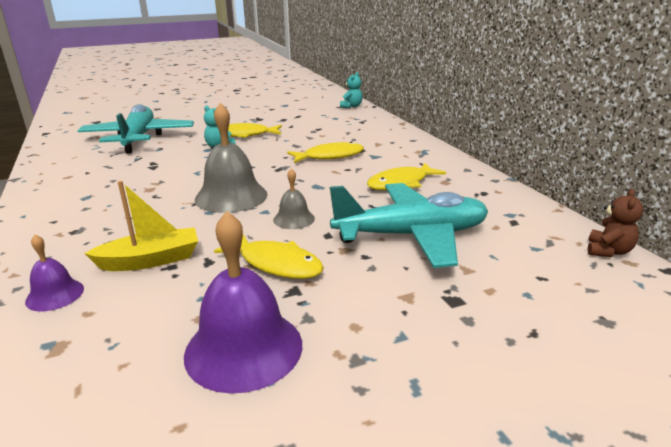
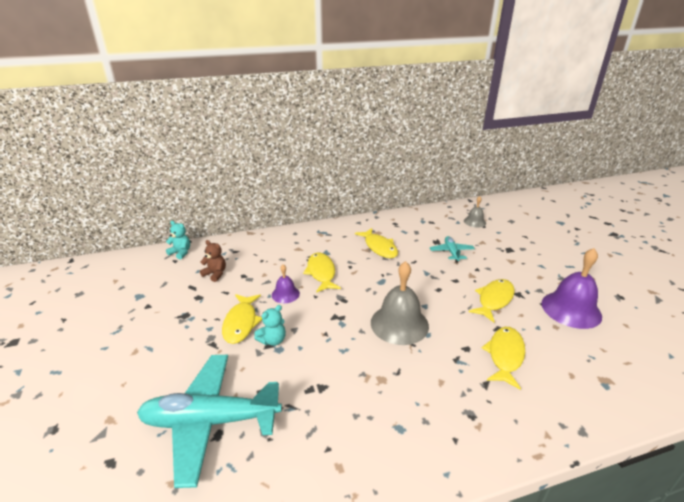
camera: 85 degrees left, 5 degrees up
purple bell [25,234,84,311] -> purple bell moved to [272,264,300,303]
yellow boat [84,181,198,271] -> yellow fish [482,327,525,390]
grey bell [273,169,315,229] -> grey bell moved to [464,196,486,228]
turquoise plane [330,183,488,268] -> turquoise plane [430,236,475,263], size x0.47
brown teddy bear [588,189,643,257] -> brown teddy bear moved to [200,240,226,282]

